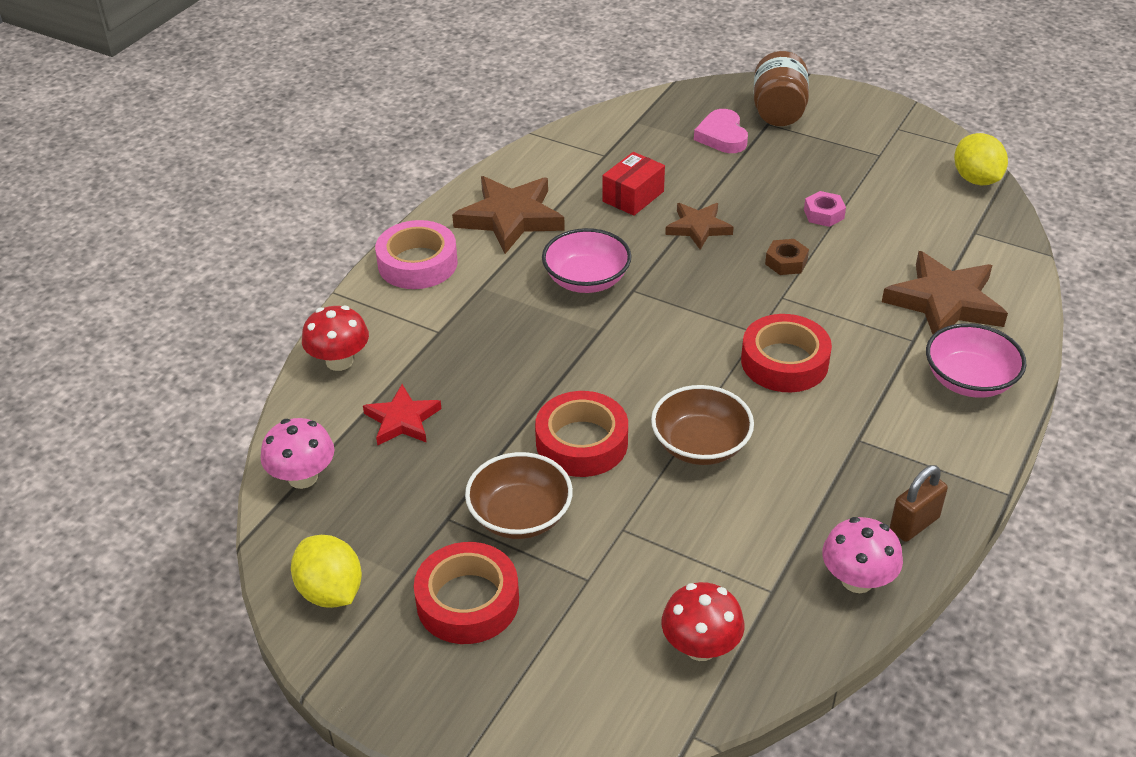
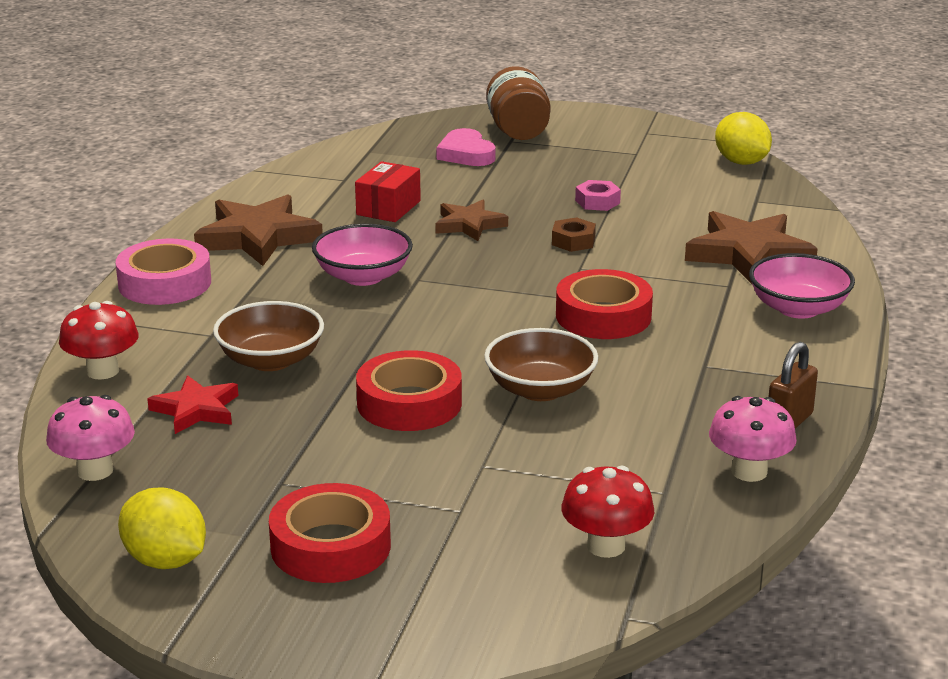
camera: 15 degrees left, 15 degrees down
brown bowl [465,452,573,539] -> brown bowl moved to [213,301,324,371]

